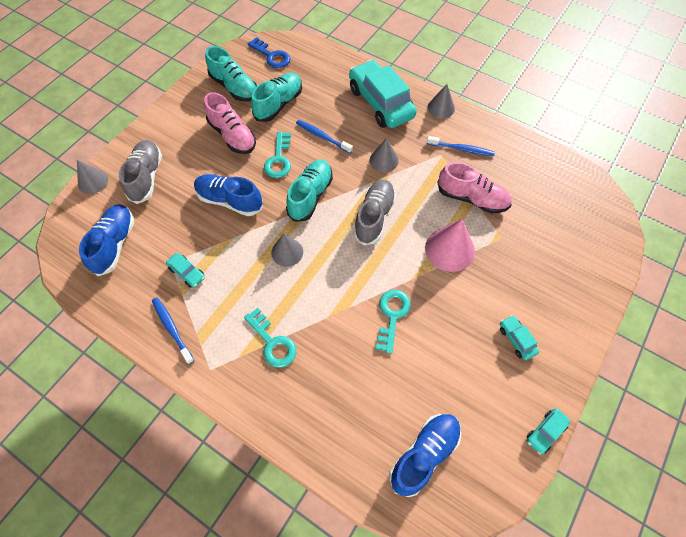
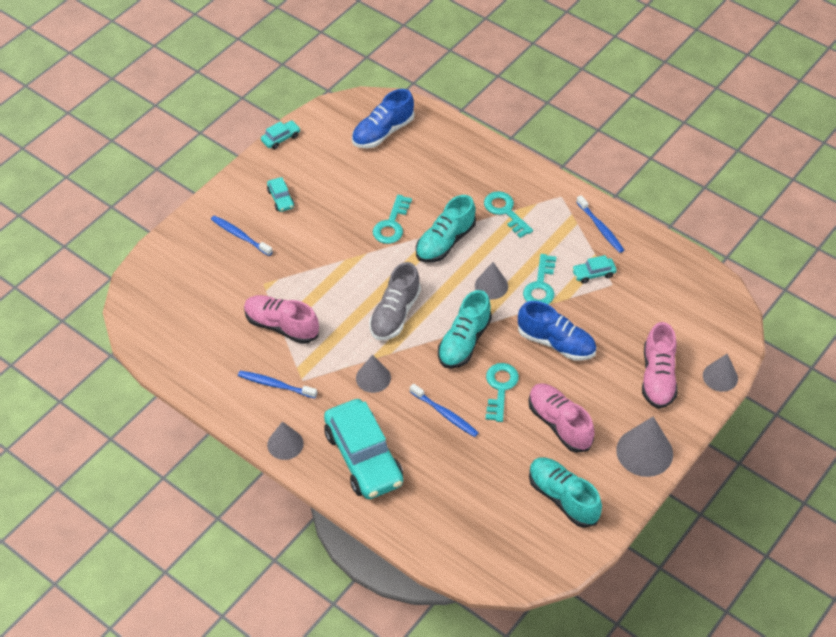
camera: 175 degrees left, 10 degrees down
blue shoe [79,204,134,276] -> none
grey shoe [119,140,162,204] -> pink shoe [642,322,678,409]
turquoise car [166,253,205,288] -> turquoise car turned 60 degrees counterclockwise [572,255,616,284]
blue key [248,37,290,68] -> none
turquoise shoe [251,73,302,122] -> turquoise shoe moved to [416,195,476,263]
pink cone [425,219,475,272] -> none
none -> blue toothbrush [211,215,273,256]
none -> turquoise key [523,254,556,304]
none -> grey cone [616,417,673,477]

